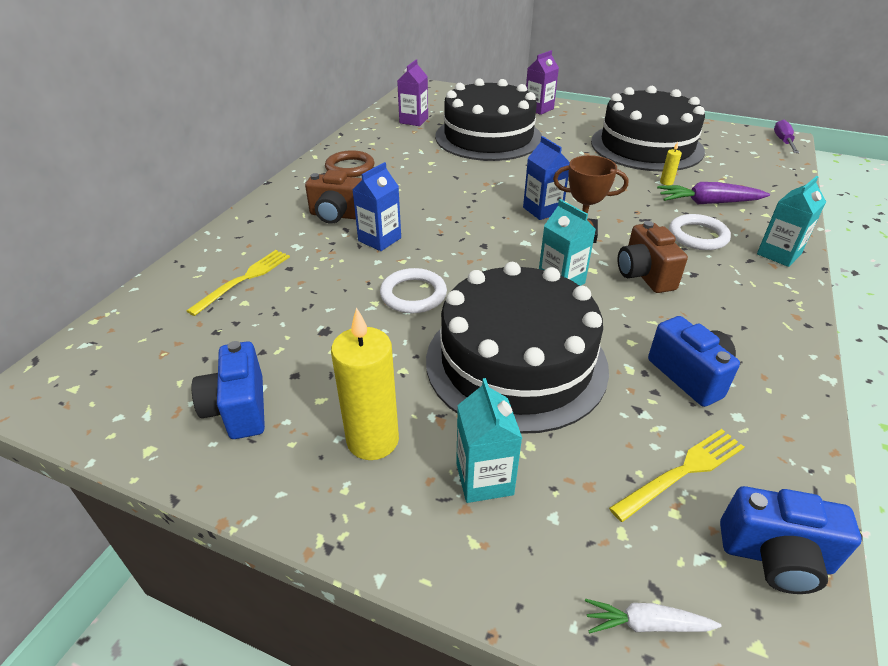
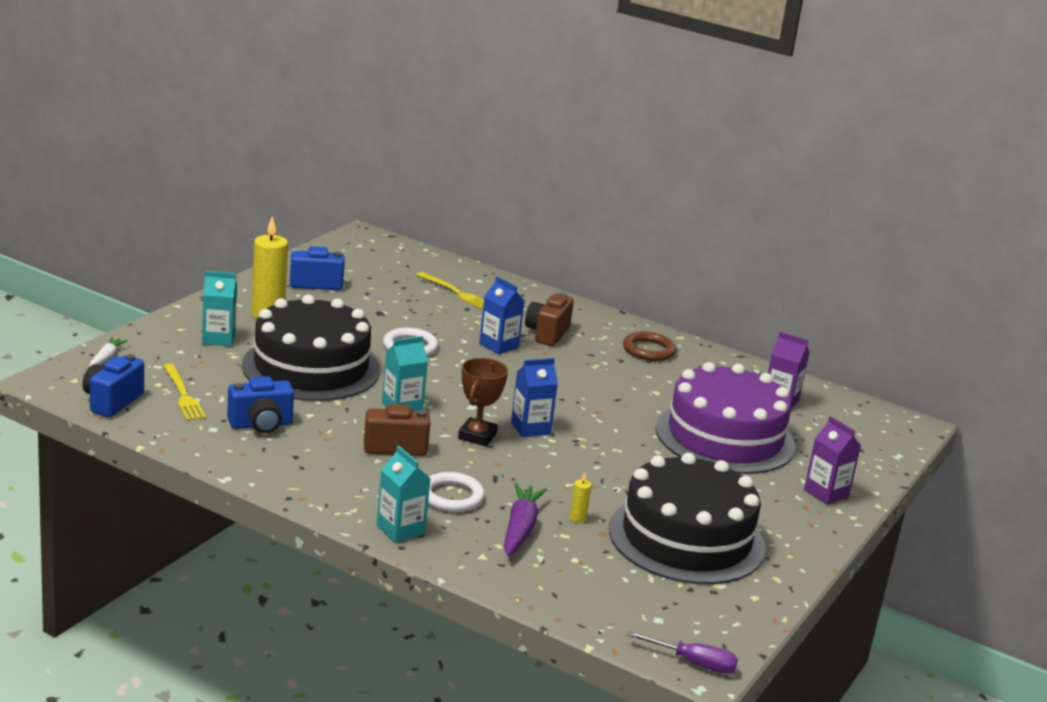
camera: 95 degrees right, 15 degrees down
black cake [435,78,542,161] -> purple cake [656,362,795,474]

